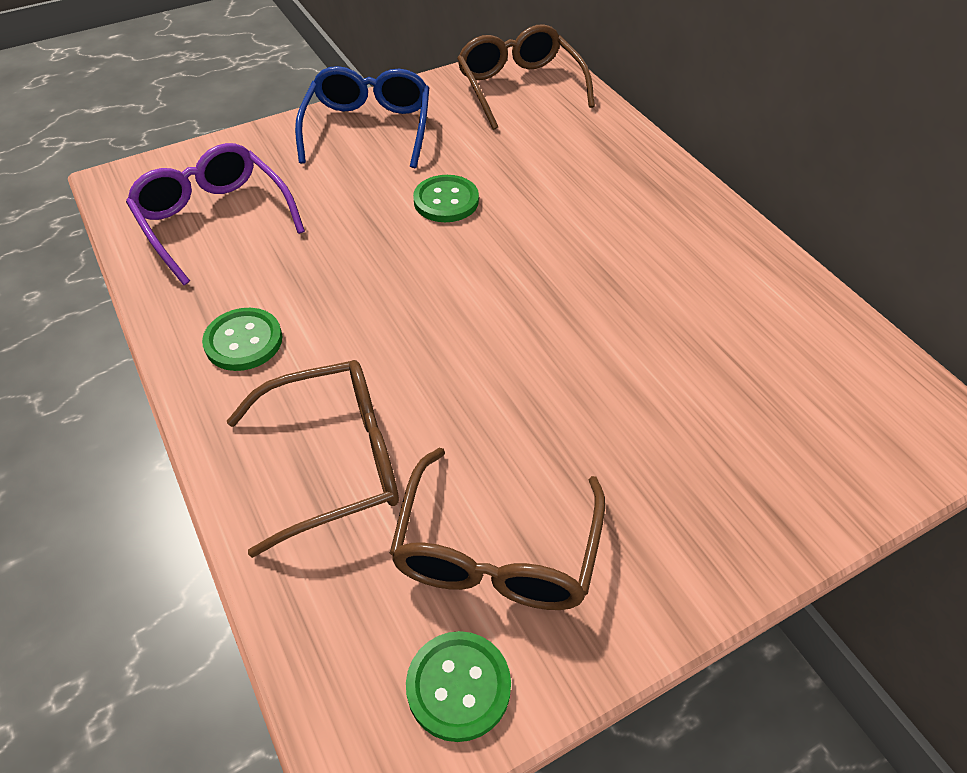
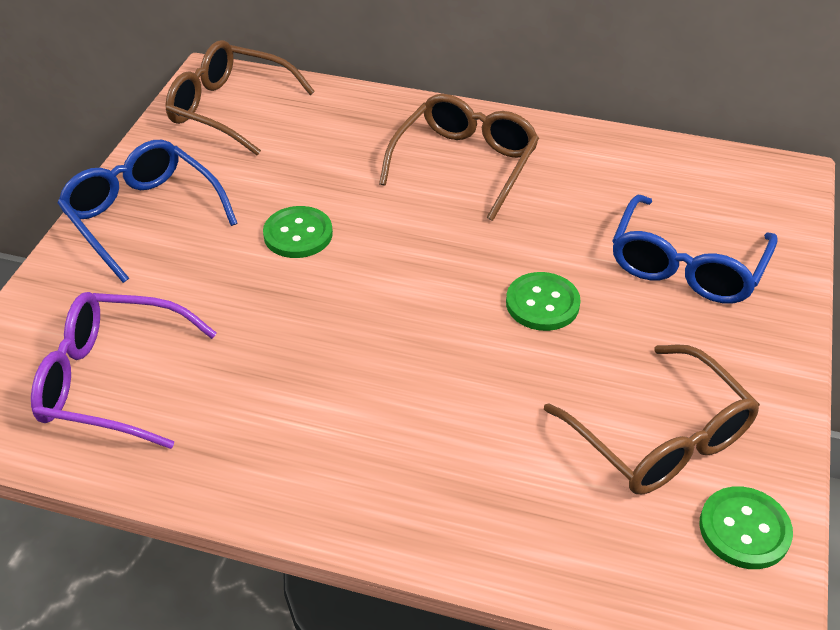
camera: 45 degrees left, 5 degrees down
green button [202,308,282,371] -> green button moved to [506,272,581,331]
brown glasses [227,360,399,558] -> brown glasses moved to [379,94,539,221]
none -> blue glasses [612,195,778,303]

